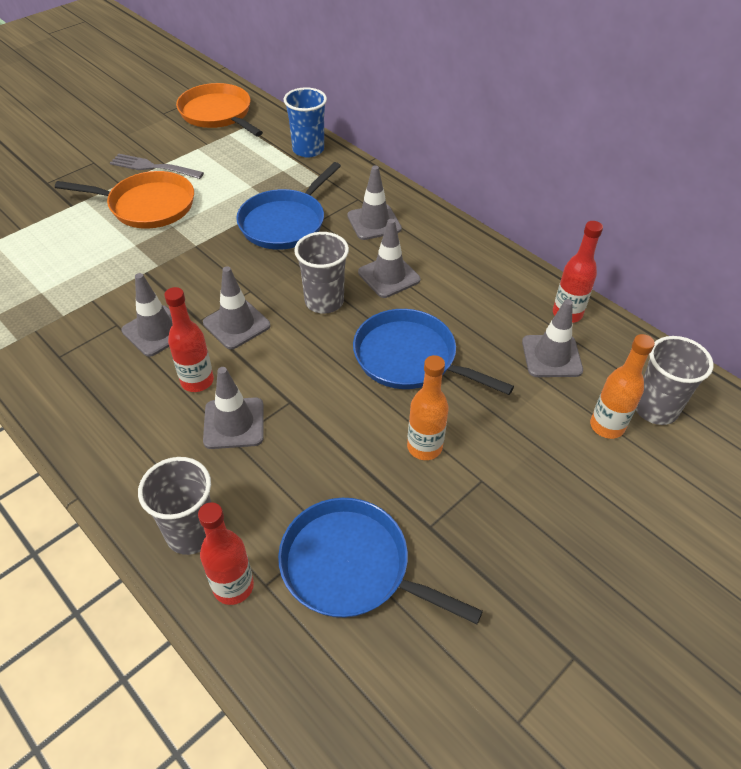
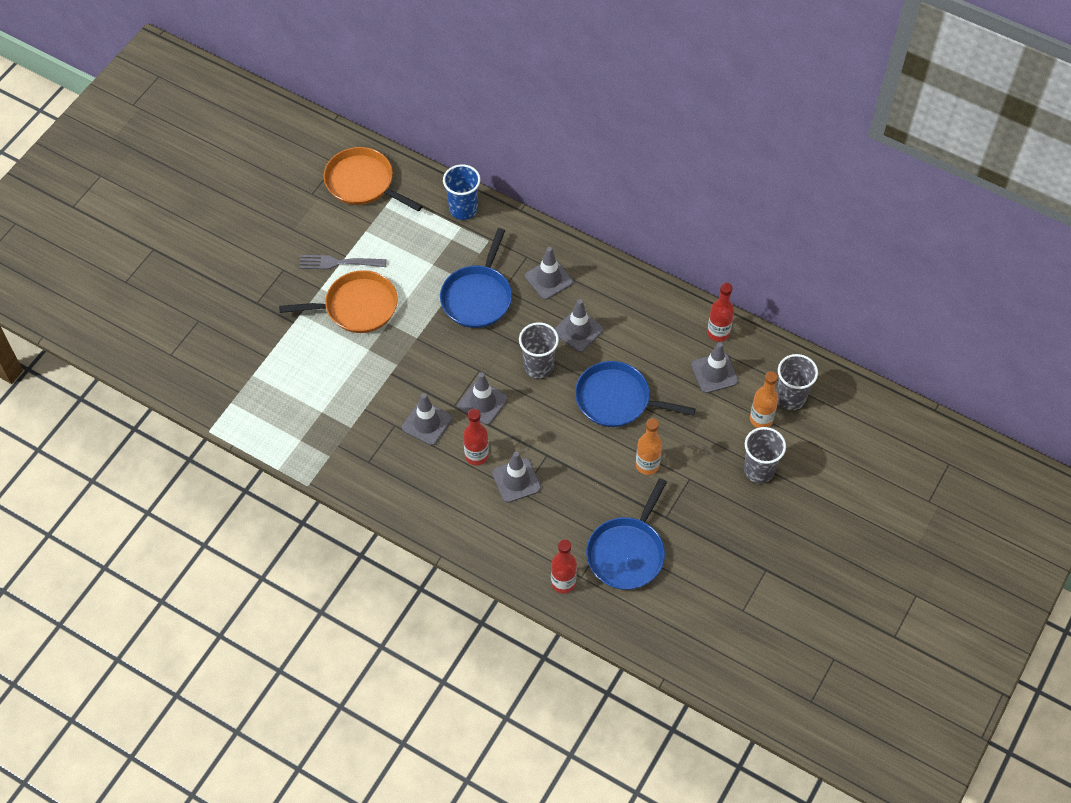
camera: 15 degrees left, 10 degrees up
grey cup [138,457,211,555] -> grey cup moved to [744,427,786,483]
blue pan [278,498,483,624] -> blue pan turned 75 degrees counterclockwise [586,478,667,590]

